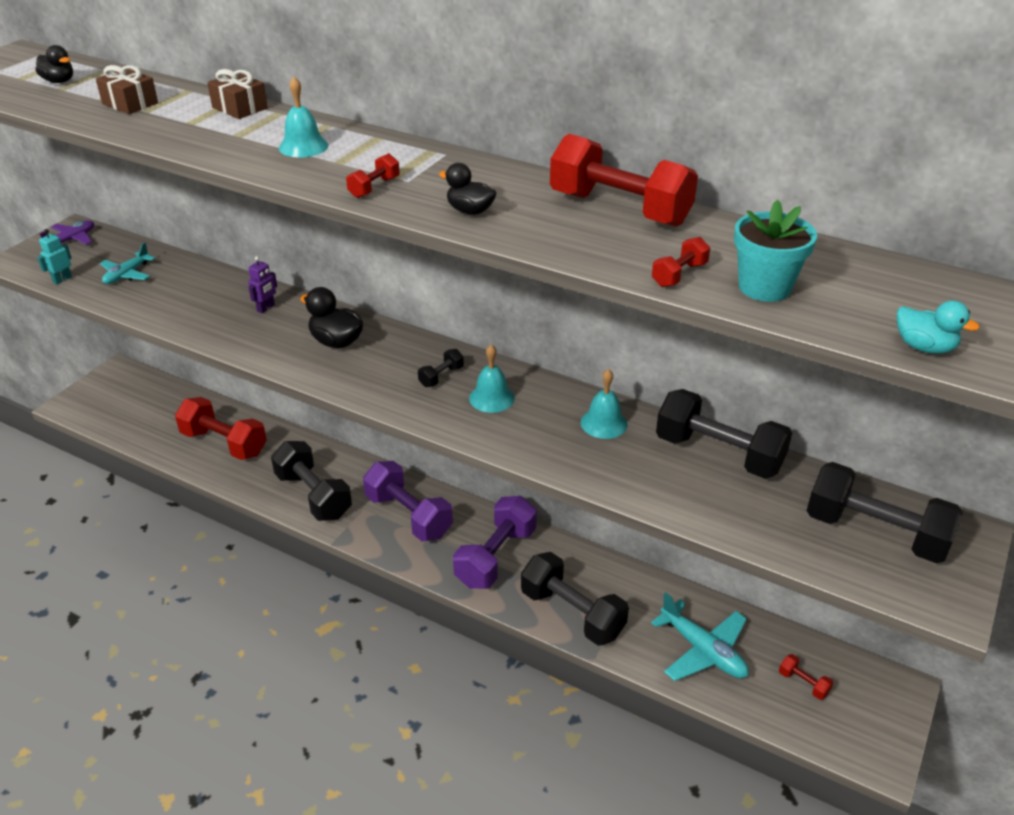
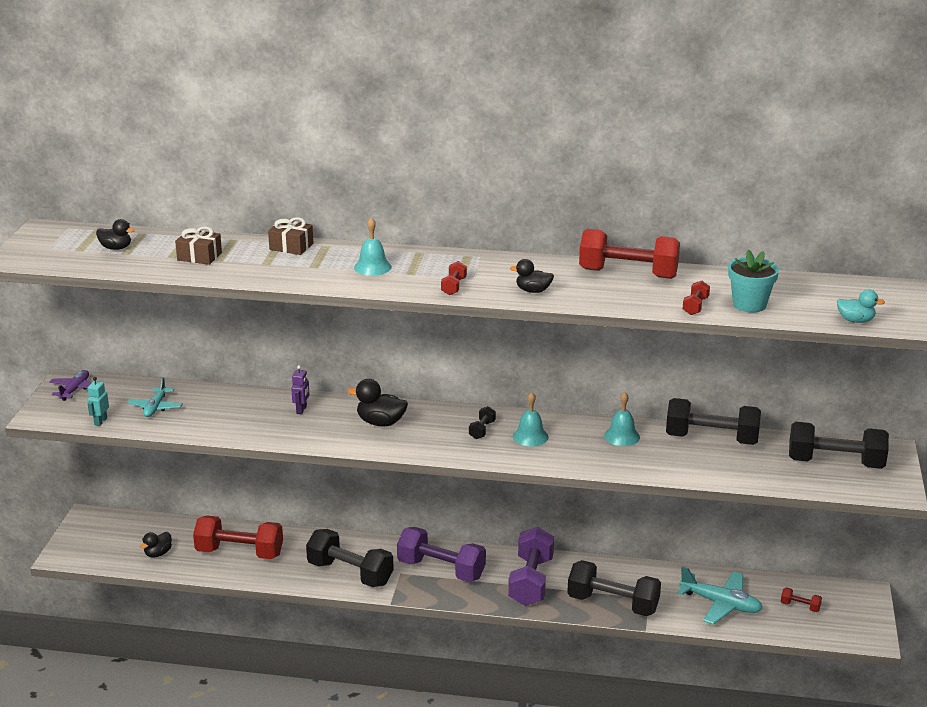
camera: 20 degrees left, 10 degrees down
none -> black duck [140,532,172,558]

